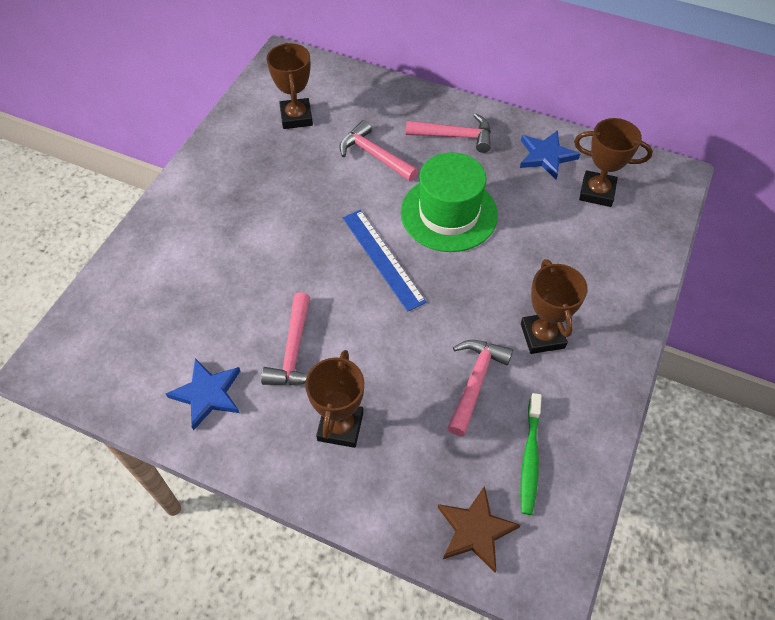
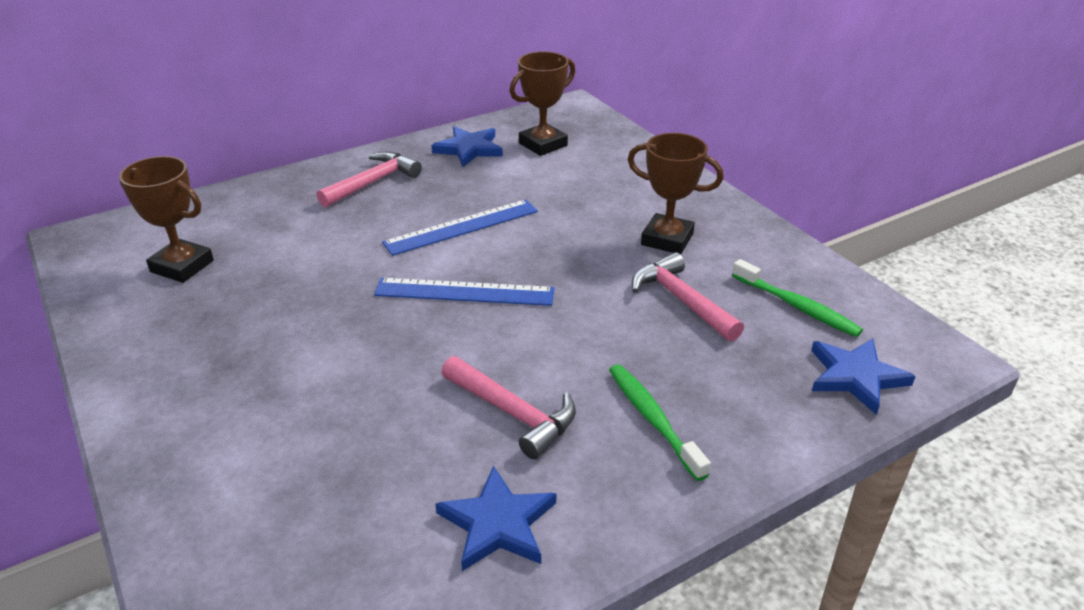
camera: 55 degrees left, 20 degrees down
brown trophy [305,350,364,448] -> green toothbrush [609,364,711,481]
pink hammer [339,120,418,181] -> none
green hat [401,152,498,252] -> blue ruler [382,199,538,256]
brown star [438,486,521,573] -> blue star [811,338,916,415]

